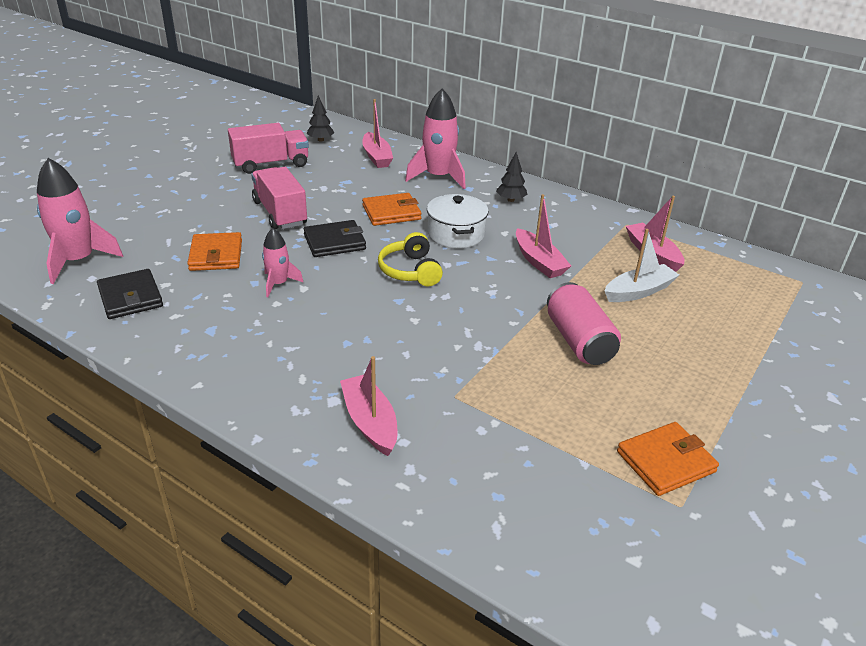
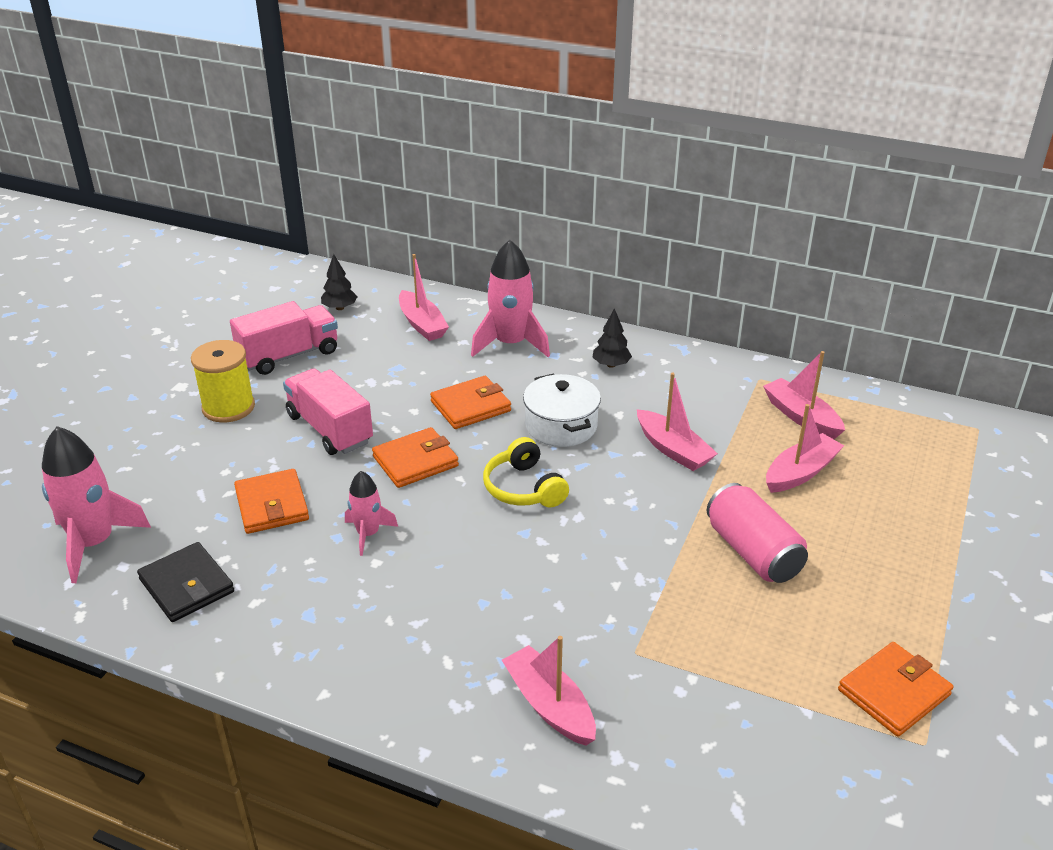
camera: 10 degrees left, 0 degrees up
black wallet [304,220,366,257] -> orange wallet [372,427,459,488]
white boat [605,229,679,302] -> pink boat [766,404,844,493]
none -> yellow spool [191,340,255,423]

